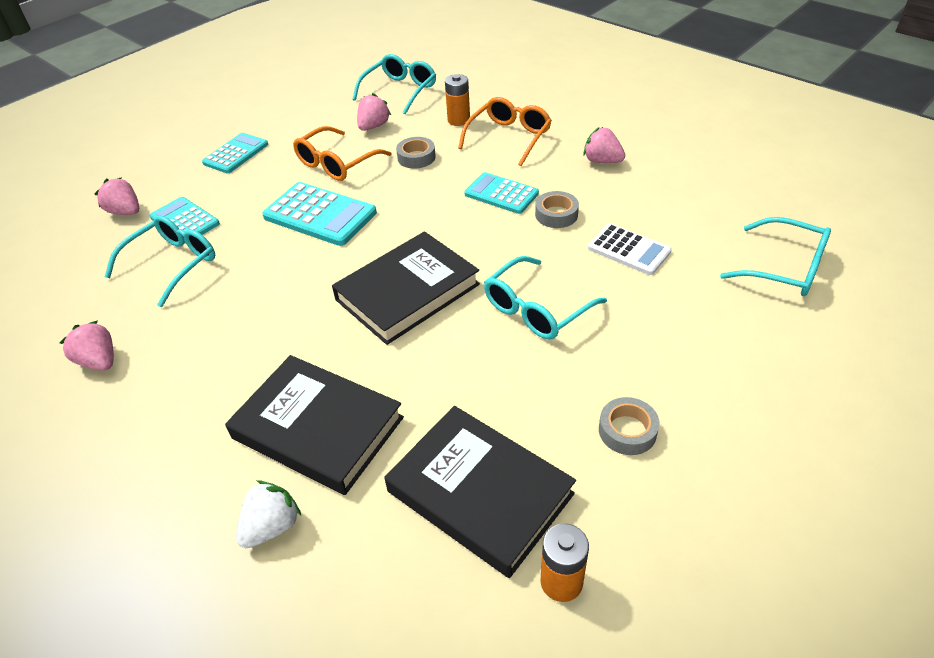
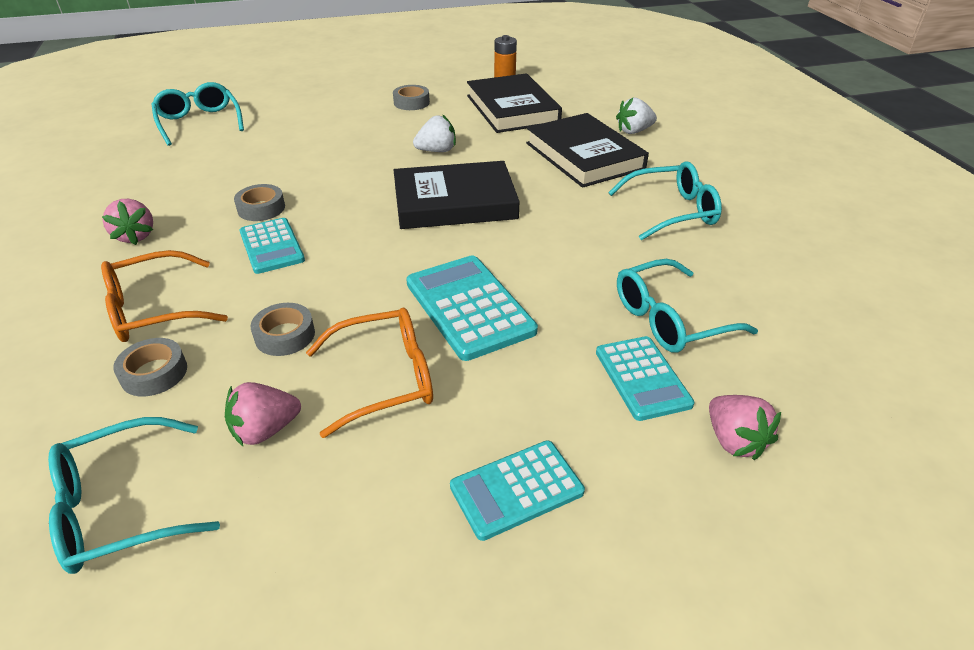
camera: 150 degrees left, 5 degrees down
pink strawberry [60,321,114,371] -> none
orange battery [445,74,470,126] -> grey tape [113,338,187,396]
turquoise glasses [484,256,607,340] -> turquoise glasses moved to [608,161,722,240]
white calculator [588,223,672,275] -> none
none -> white strawberry [413,114,456,152]

